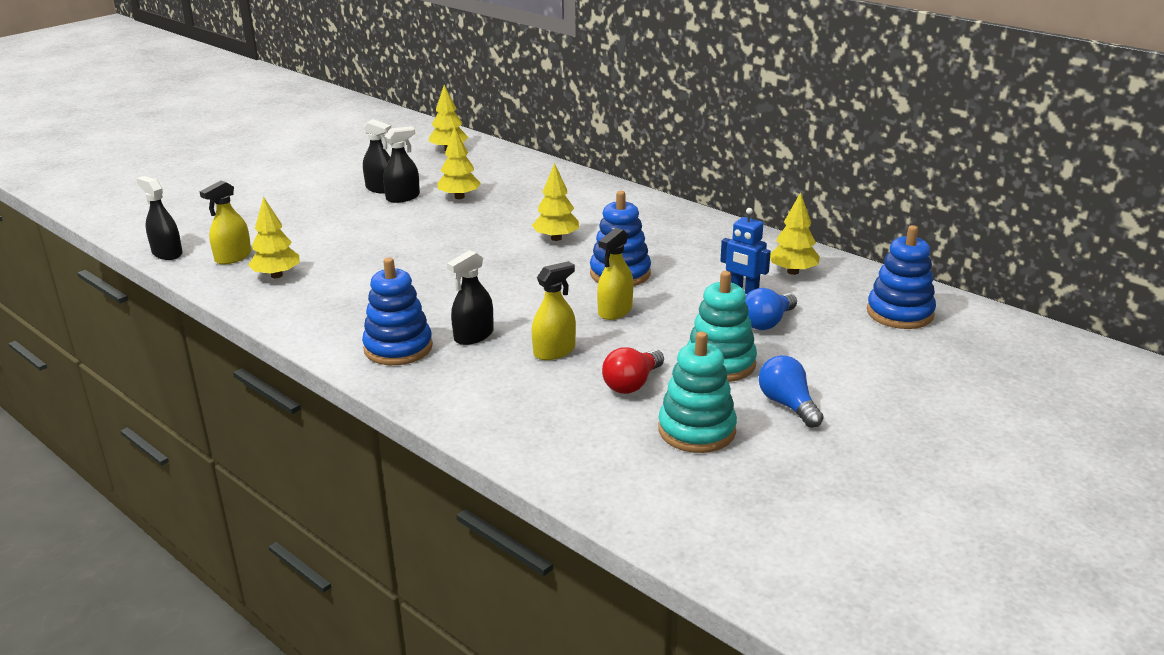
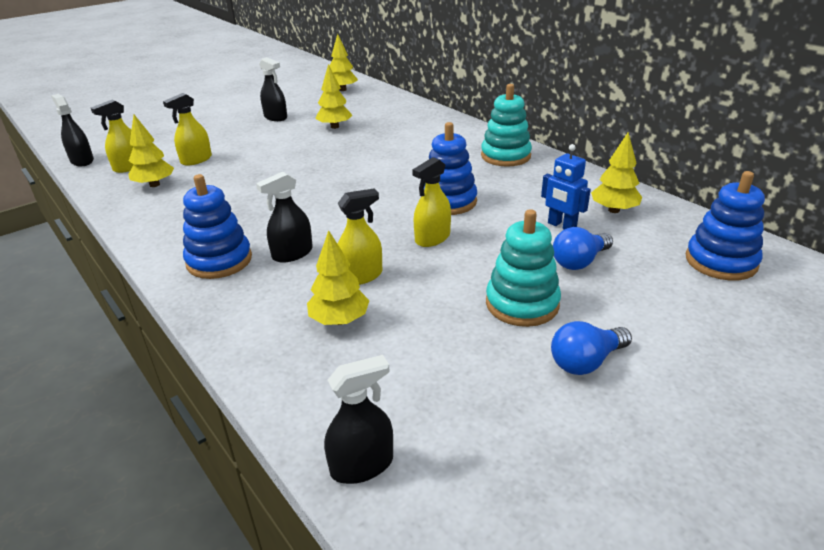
camera: 10 degrees right, 5 degrees up
black spray bottle [383,126,420,203] -> black spray bottle moved to [324,355,393,484]
yellow tree [532,163,579,241] -> yellow tree moved to [307,230,369,325]
red light bulb [602,347,664,394] -> none
turquoise stacking toy [659,331,737,453] -> turquoise stacking toy moved to [481,84,532,167]
blue light bulb [759,355,824,428] -> blue light bulb turned 105 degrees counterclockwise [551,321,632,375]
none -> yellow spray bottle [163,93,212,166]

